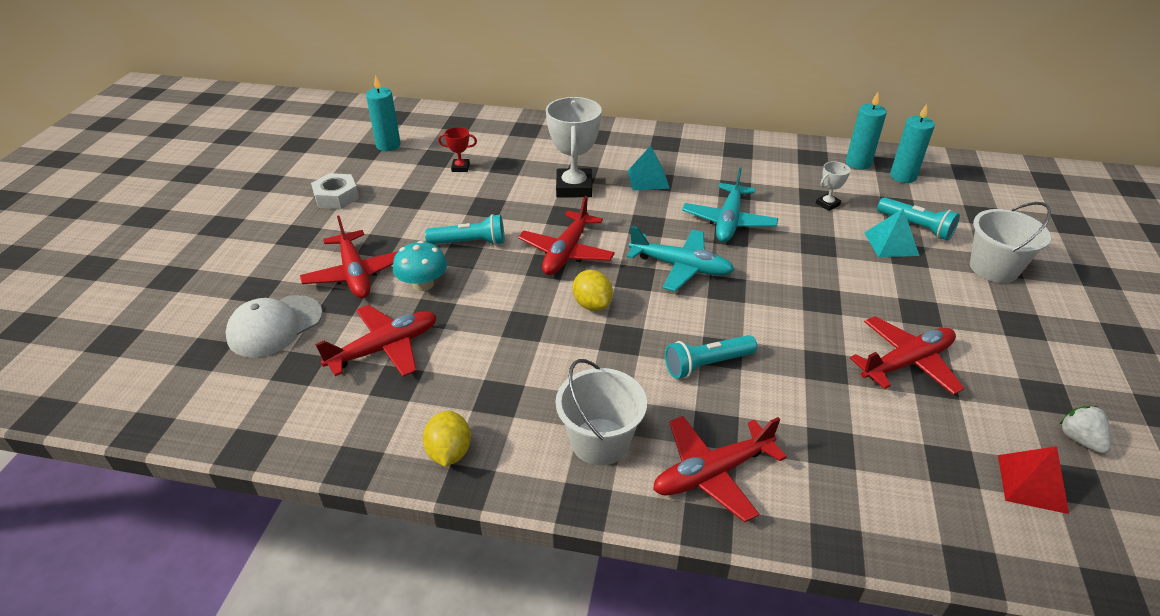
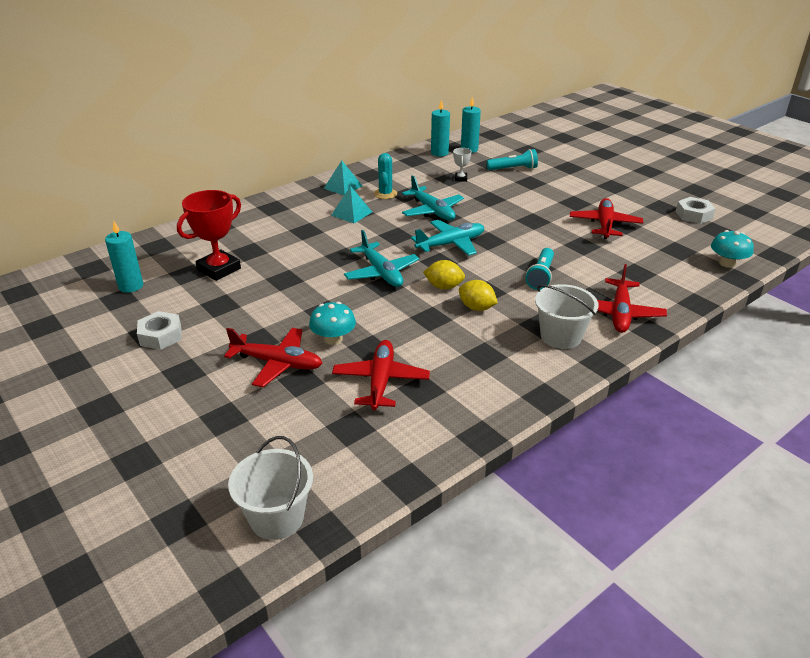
camera: 50 degrees left, 5 degrees down
white cap [226,295,323,357] -> none
yellow lemon [423,410,471,467] -> yellow lemon moved to [459,280,498,311]
turquoise flashlight [425,214,504,245] -> none
red trophy [438,127,477,172] -> red trophy [177,190,241,281], size x2.11
red plane [518,196,615,275] -> turquoise plane [344,230,419,287]
white trophy [546,97,602,197] -> none
turquoise pyramid [864,209,919,257] -> turquoise pyramid moved to [324,161,362,195]
white bucket [970,202,1051,283] -> white bucket moved to [228,436,313,540]
red pyramid [998,446,1069,514] -> none
white strawberry [1060,406,1111,453] -> white nut [676,197,715,224]
none -> turquoise cactus [374,153,397,199]
none -> turquoise mushroom [711,230,754,268]

